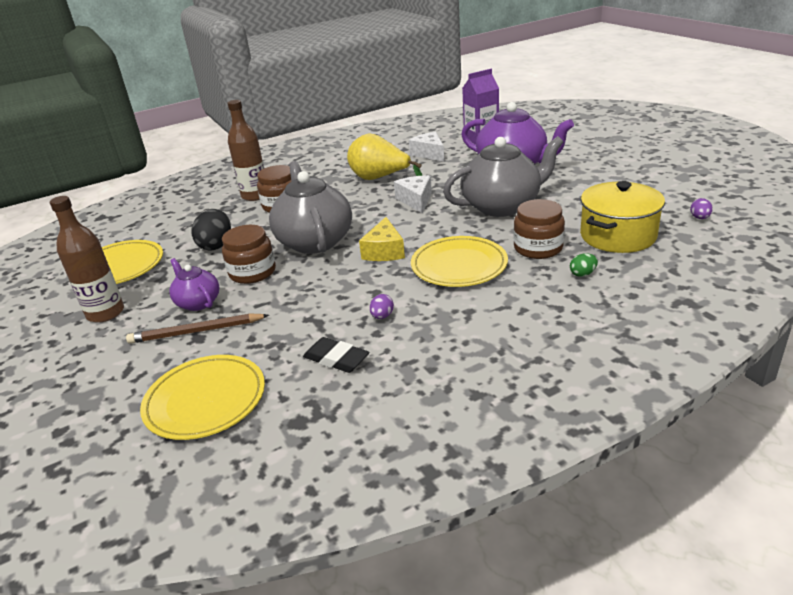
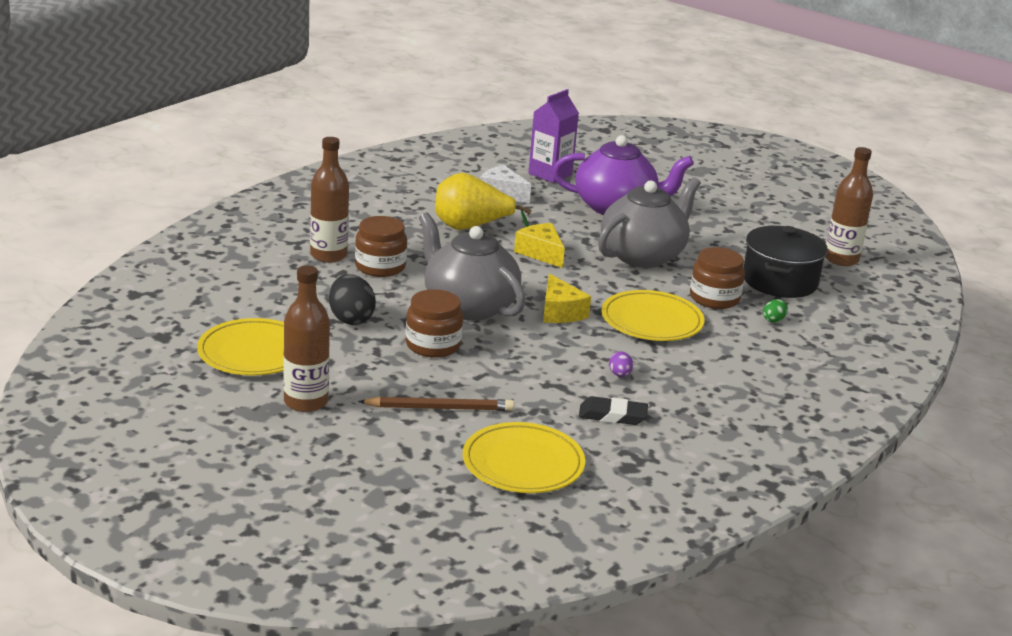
camera: 30 degrees left, 5 degrees down
brown pencil [126,314,269,344] -> brown pencil turned 150 degrees counterclockwise [358,397,514,411]
purple teapot [169,258,220,311] -> none
white cheese [394,175,432,213] -> yellow cheese [514,223,565,268]
yellow pot [580,181,665,253] -> black pot [744,226,828,298]
purple egg [690,198,713,219] -> brown bottle [825,147,873,266]

